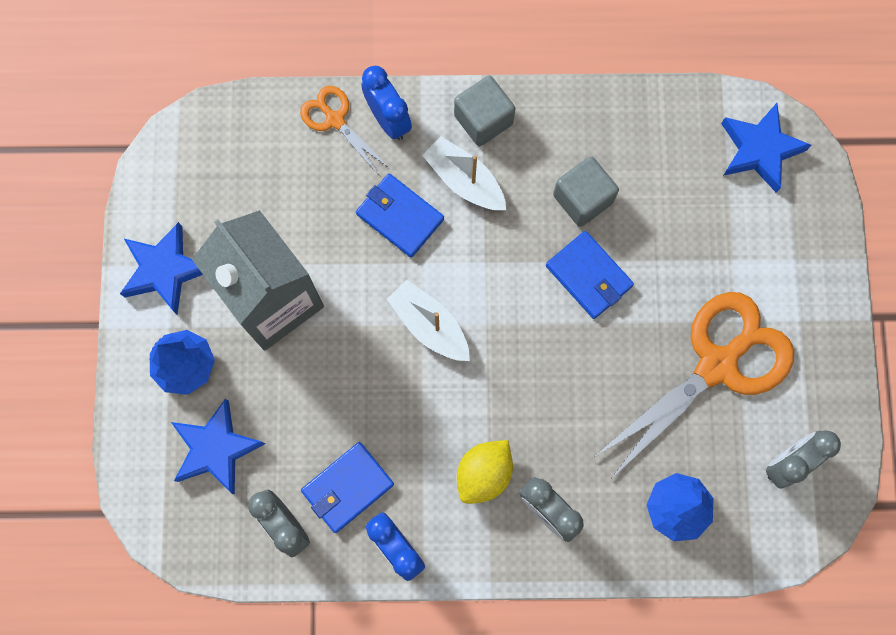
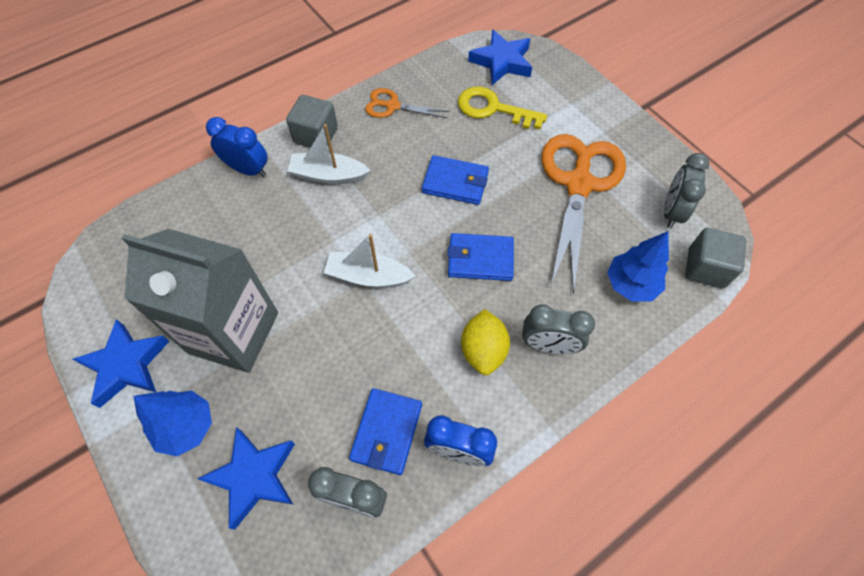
camera: 35 degrees left, 15 degrees down
orange scissors [300,86,389,175] -> orange scissors moved to [365,88,449,118]
blue wallet [356,174,444,258] -> blue wallet moved to [447,233,514,281]
grey cube [553,156,619,227] -> grey cube moved to [685,228,746,289]
none -> yellow key [458,86,547,129]

